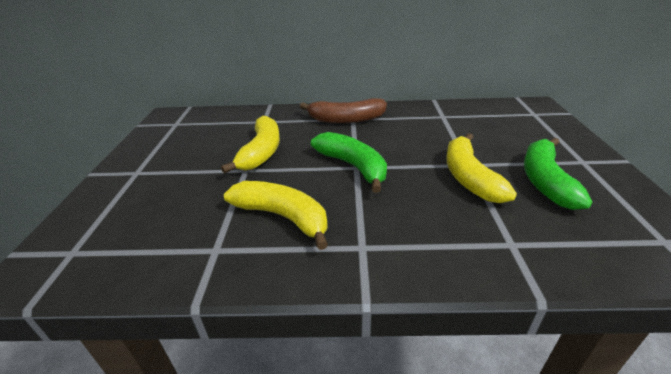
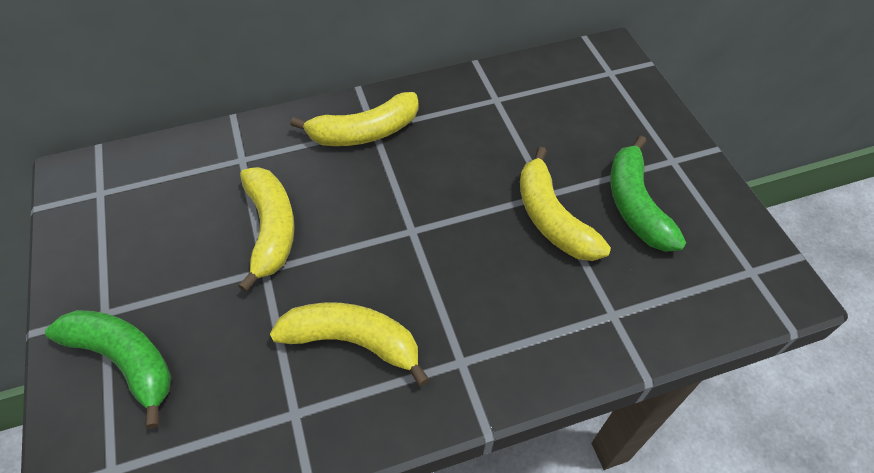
camera: 20 degrees left, 20 degrees up
brown banana [300,98,387,123] -> yellow banana [290,92,419,146]
green banana [311,132,387,193] -> green banana moved to [45,310,171,429]

